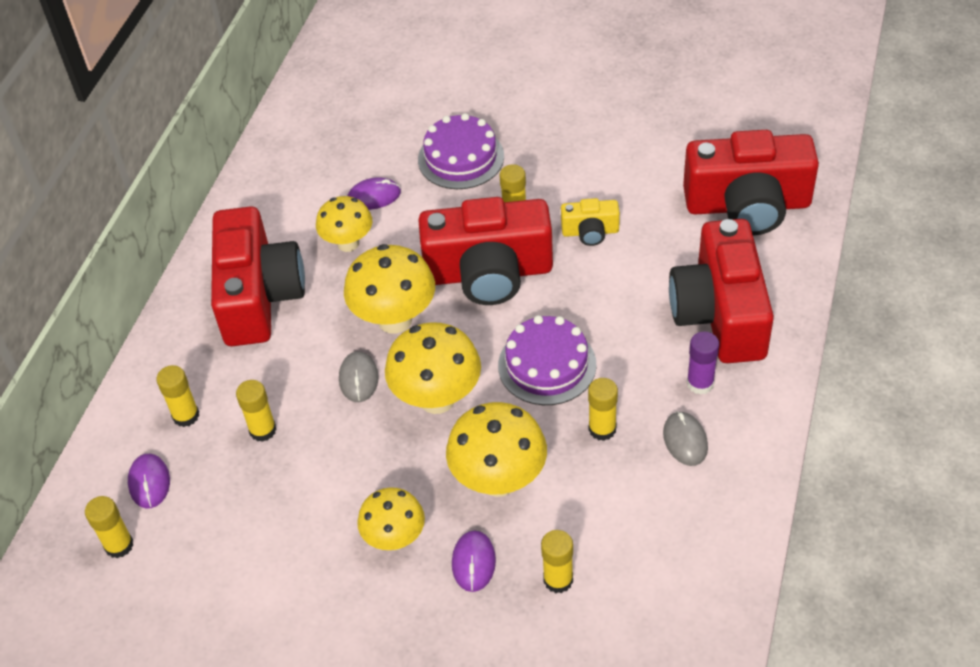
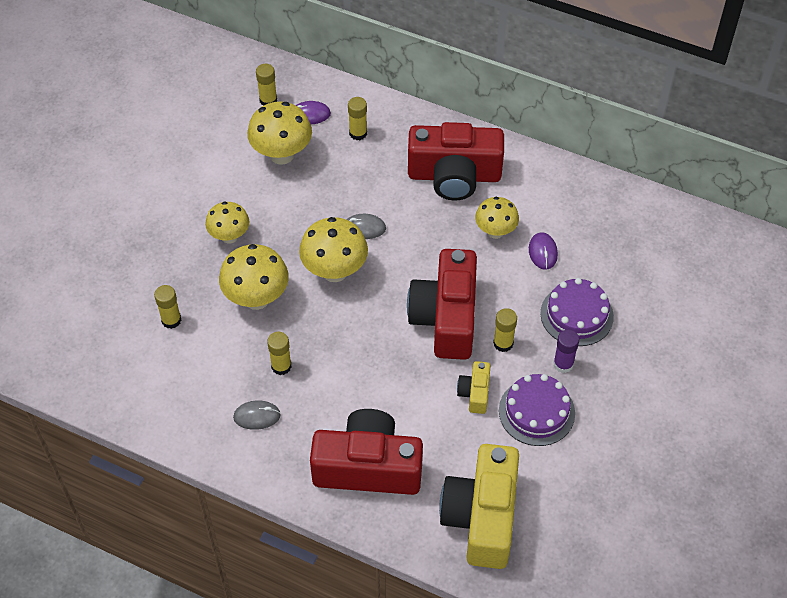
camera: 95 degrees right, 5 degrees up
yellow glue stick [236,380,276,442] -> none
yellow mushroom [344,244,435,333] -> yellow mushroom moved to [247,102,312,165]
purple mouse [452,530,496,592] -> none
purple cake [498,315,596,405] -> purple cake moved to [499,374,575,446]
red camera [683,130,819,235] -> yellow camera [439,444,519,569]
purple glue stick [687,331,719,395] -> purple glue stick moved to [553,330,579,373]

